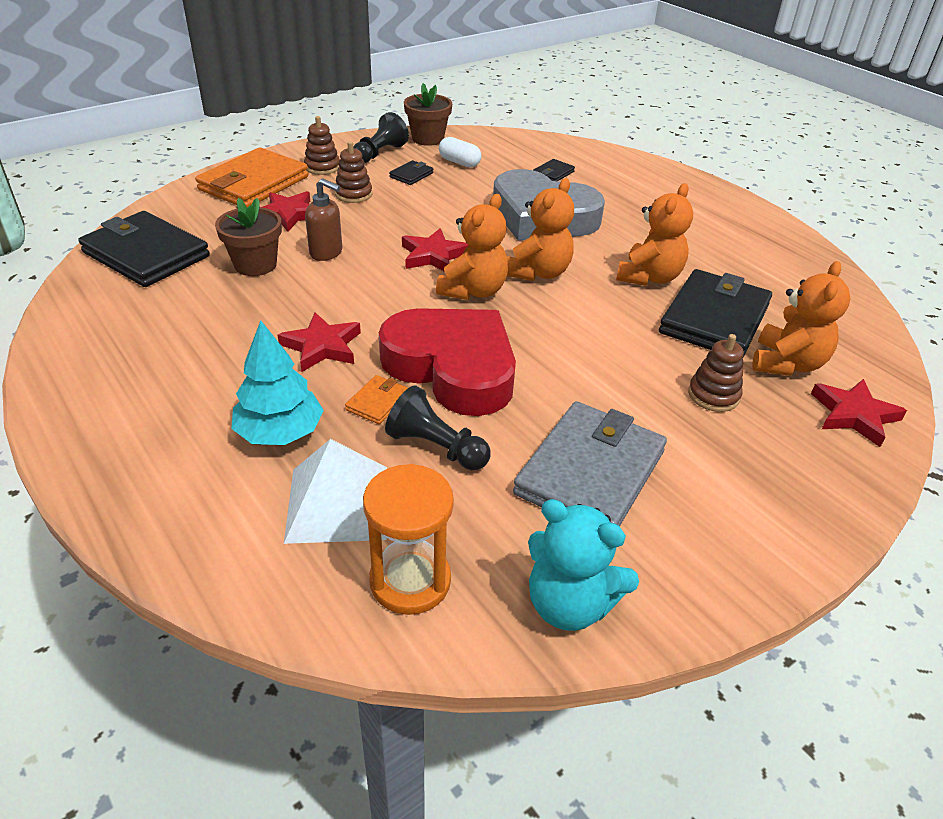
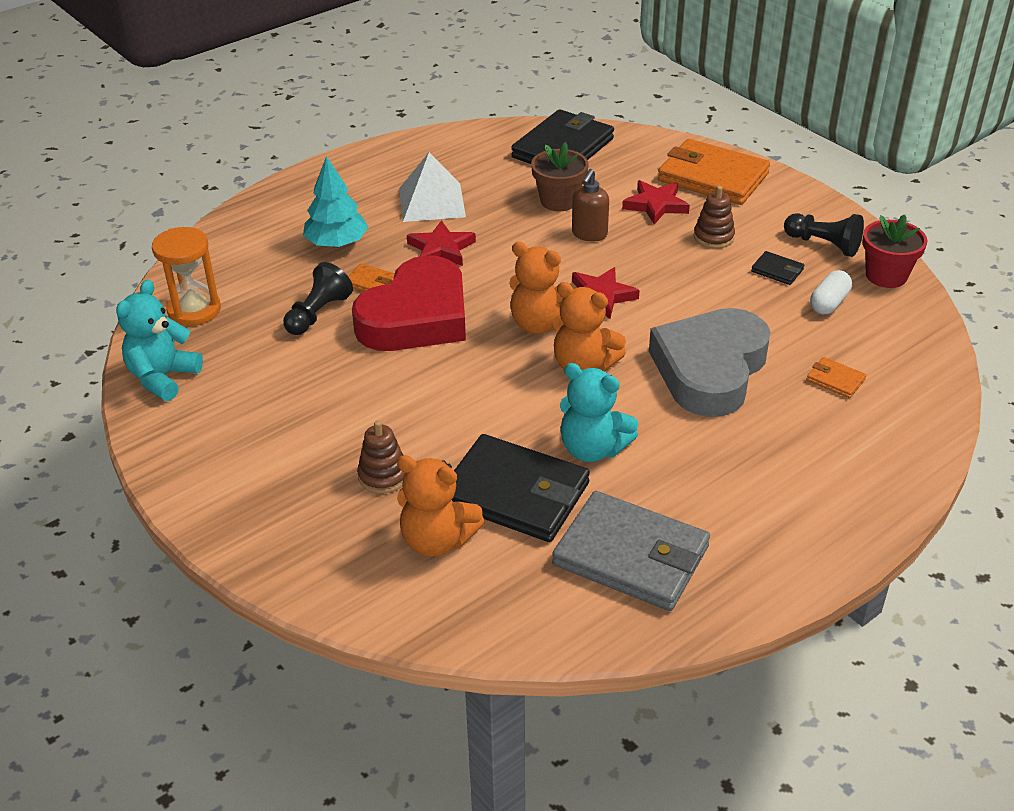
camera: 90 degrees right, 0 degrees up
white pyramid [284,439,387,544] -> white pyramid moved to [399,152,466,222]
brown stacking toy [304,116,340,175] -> none
brown flower pot [404,83,452,146] -> red flower pot [862,215,928,288]
grey wallet [513,401,667,526] -> grey wallet moved to [552,491,710,611]
black wallet [533,159,575,181] -> orange wallet [806,357,866,398]
orange teddy bear [616,183,693,286] -> turquoise teddy bear [560,363,638,462]
red star [811,379,907,447] -> none

